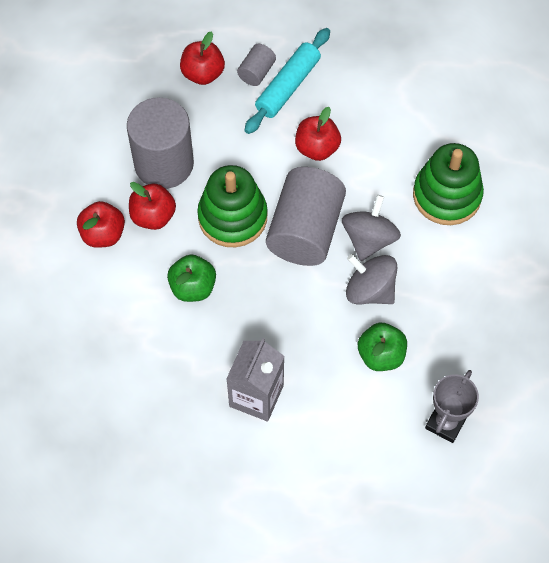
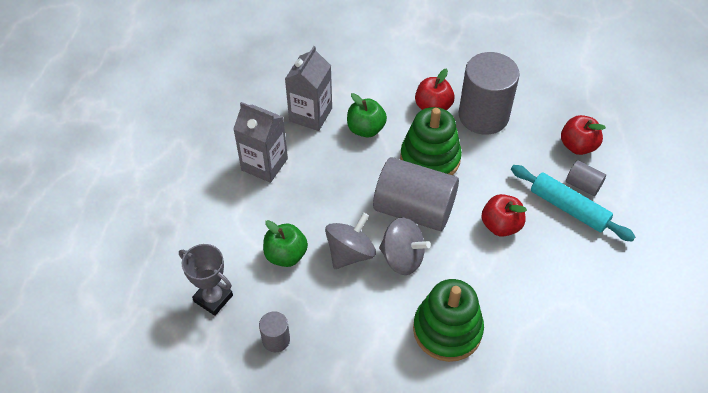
camera: 95 degrees right, 10 degrees down
red apple [77,201,125,248] -> none
none -> grey cylinder [259,311,290,352]
none -> grey carton [285,46,332,131]

